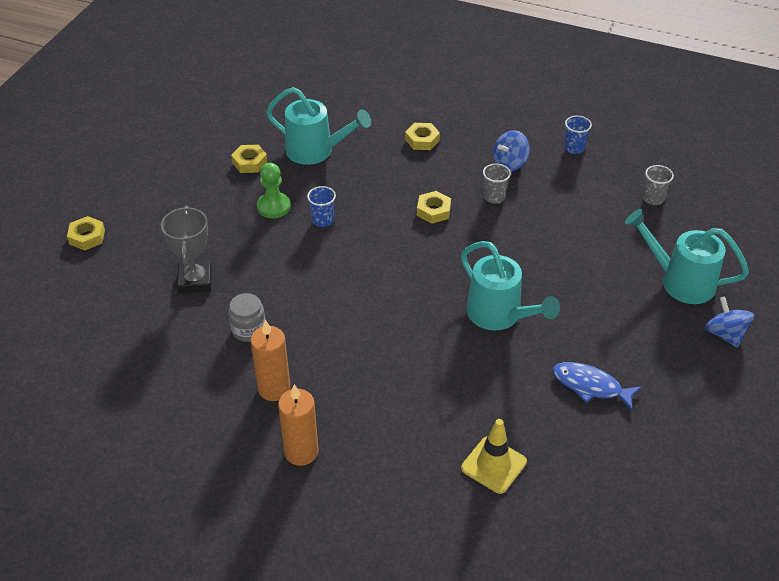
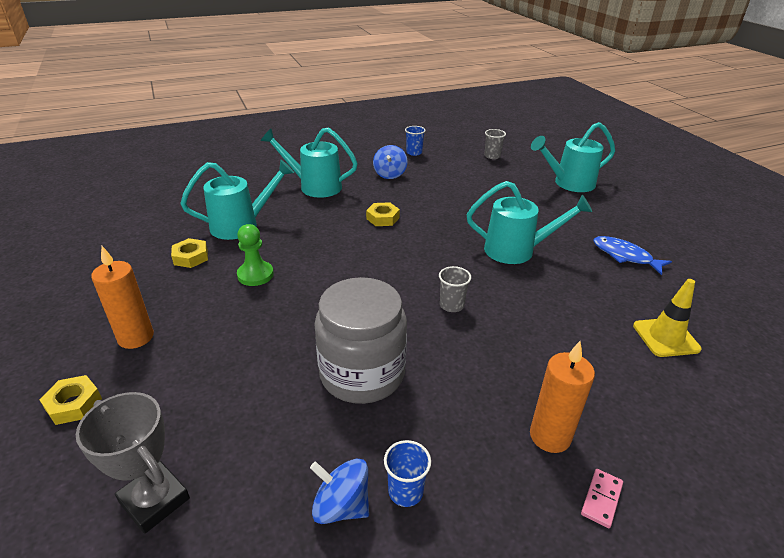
camera: 45 degrees left, 10 degrees down
grey trophy [161,206,212,293] -> grey trophy moved to [76,392,190,534]
grey jar [228,293,265,342] -> grey jar [314,277,407,404], size x2.08
orange candle [251,320,290,401] -> orange candle moved to [91,246,154,349]
blue cup [307,186,336,227] -> blue cup moved to [384,440,431,507]
yellow nut [405,123,440,150] -> turquoise watering can [261,127,358,198]
grey cup [483,163,511,204] -> grey cup moved to [439,266,471,312]
blue fish [553,362,642,411] -> blue fish turned 60 degrees clockwise [593,236,672,275]
blue spinning top [705,297,754,348] -> blue spinning top moved to [310,459,369,524]
none -> pink domino [581,469,623,528]

